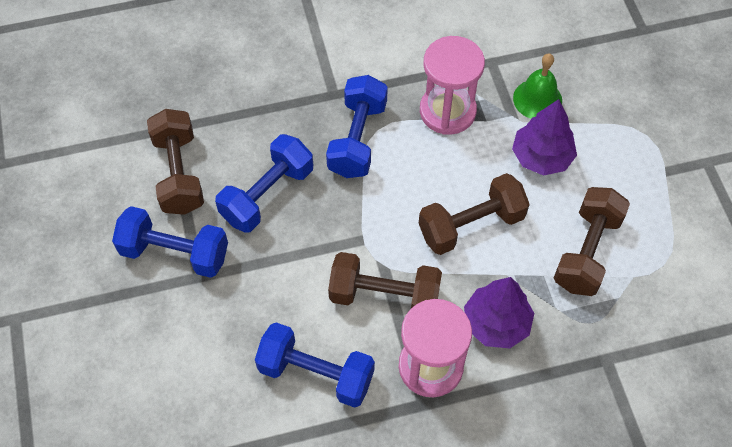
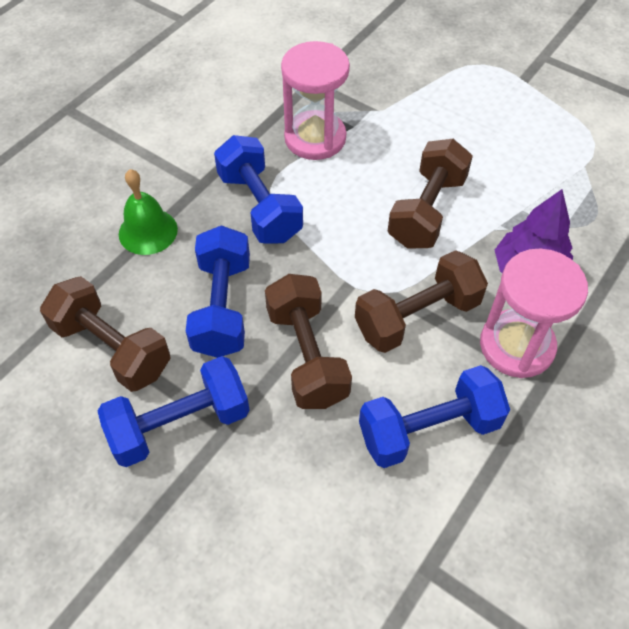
camera: 40 degrees left, 5 degrees down
purple tree [512,99,577,176] -> none
green bell [513,53,562,119] -> green bell moved to [119,169,178,255]
brown dumbbell [554,187,630,296] -> brown dumbbell moved to [265,274,352,409]

